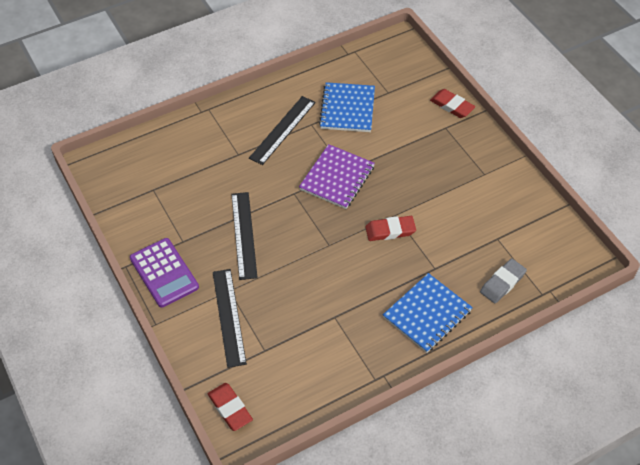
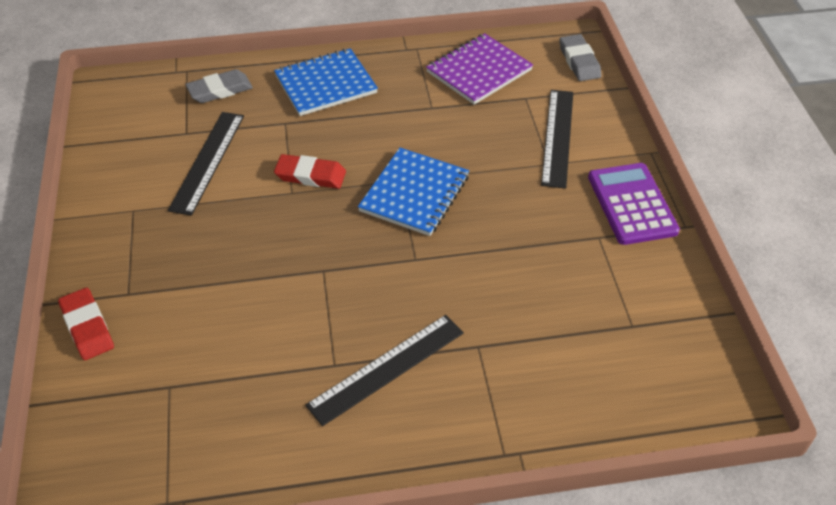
camera: 160 degrees left, 5 degrees down
red eraser [208,383,253,431] -> grey eraser [559,34,601,81]
black ruler [231,192,258,280] -> black ruler moved to [168,112,244,216]
purple notebook [299,144,375,209] -> purple notebook moved to [426,33,533,105]
blue notebook [319,82,375,132] -> blue notebook moved to [358,148,469,236]

